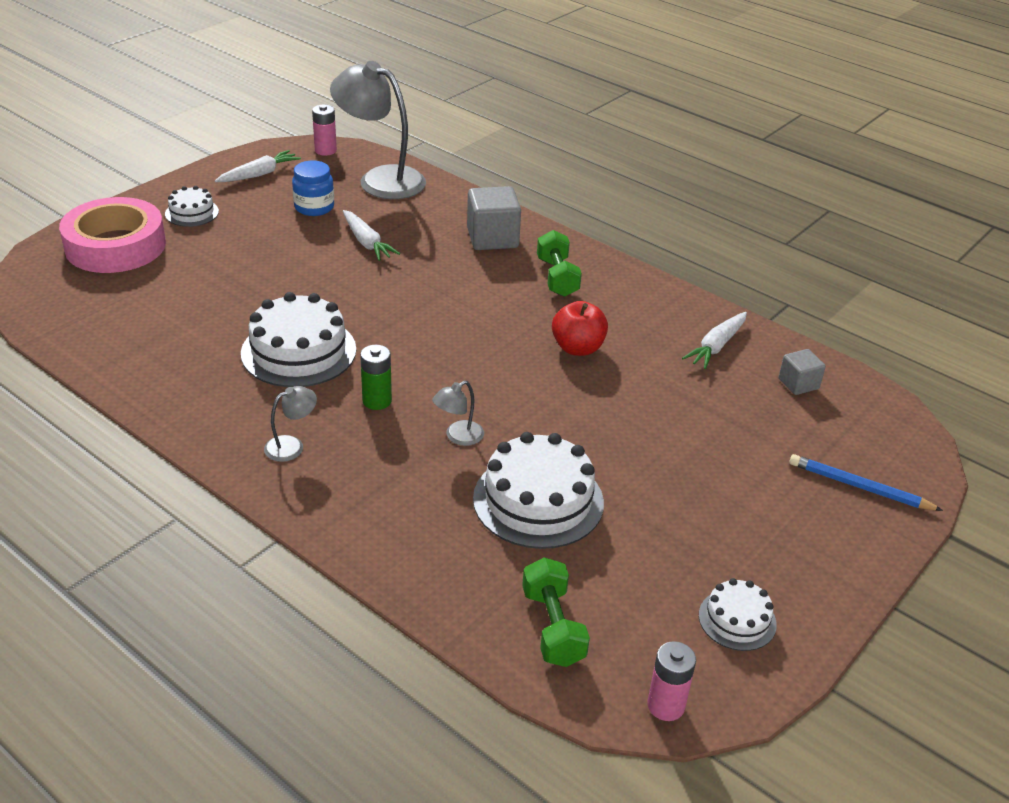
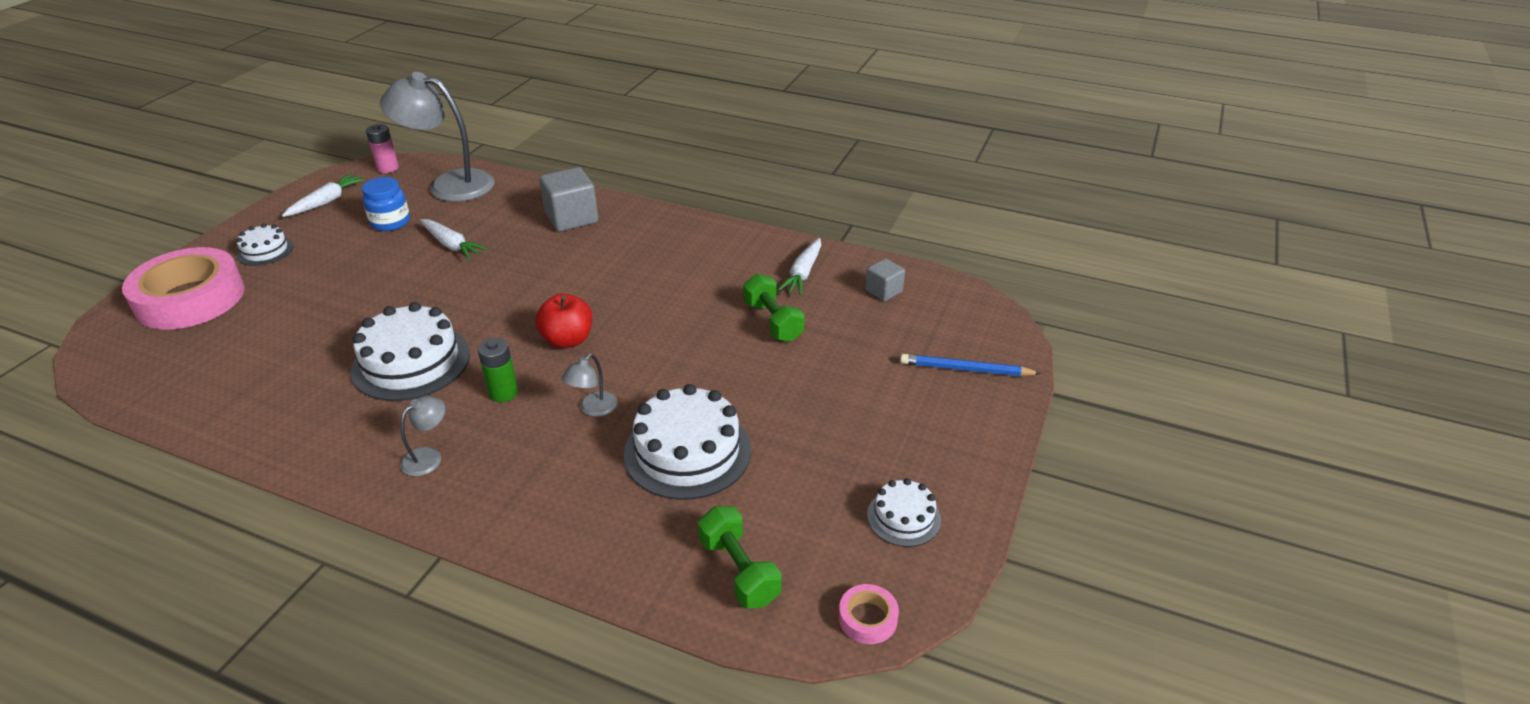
camera: 15 degrees left, 0 degrees up
green dumbbell [537,230,582,297] -> green dumbbell moved to [743,274,805,342]
red apple [552,301,608,356] -> red apple moved to [536,294,592,348]
pink battery [647,641,696,721] -> pink tape [839,584,899,644]

